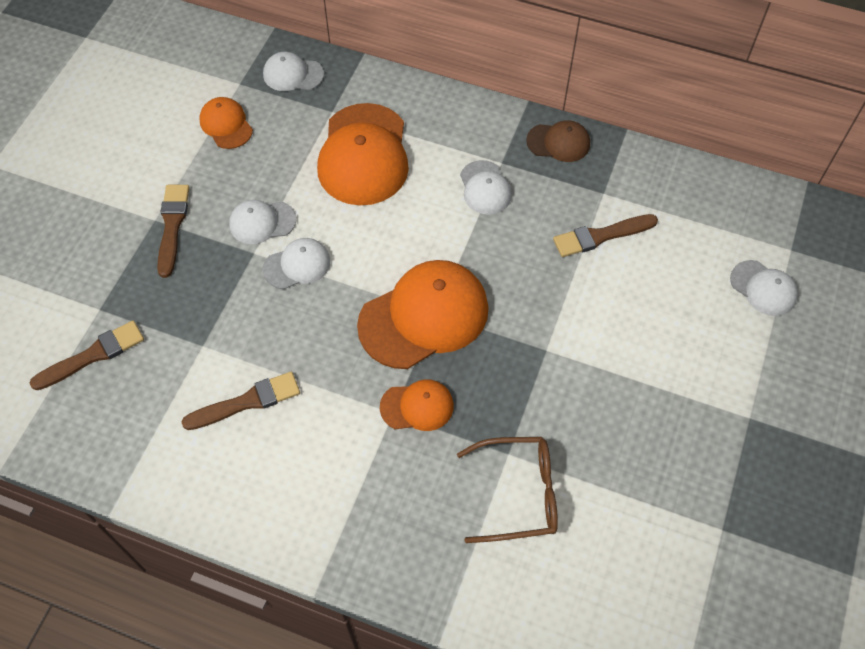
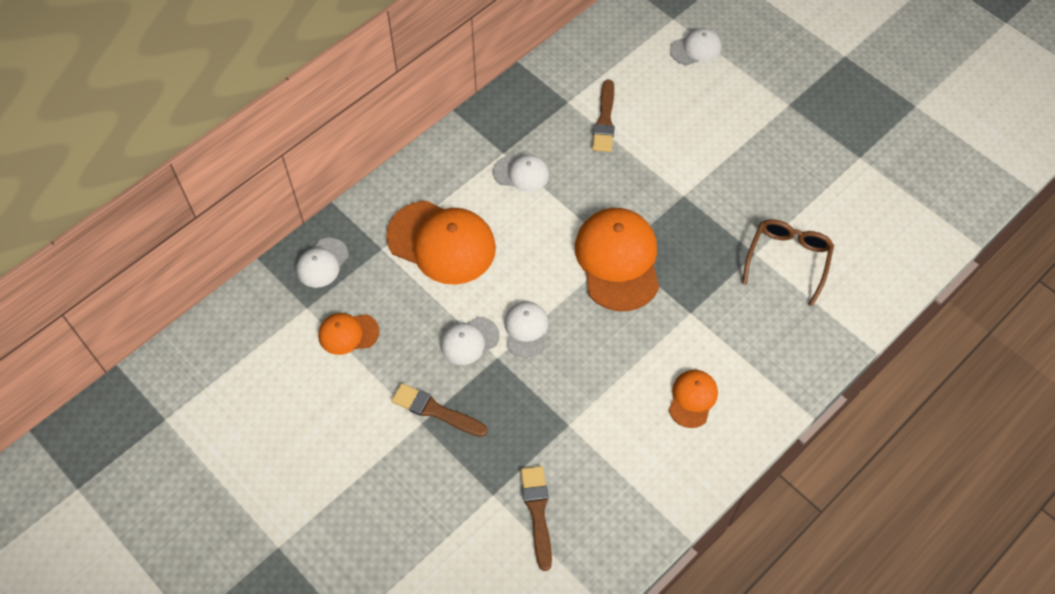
camera: 65 degrees left, 0 degrees up
brown brush [182,372,300,430] -> none
white cap [229,200,296,244] -> white cap turned 45 degrees clockwise [441,317,500,365]
orange cap [380,379,454,431] -> orange cap moved to [669,370,718,428]
brown cap [526,120,590,162] -> none

